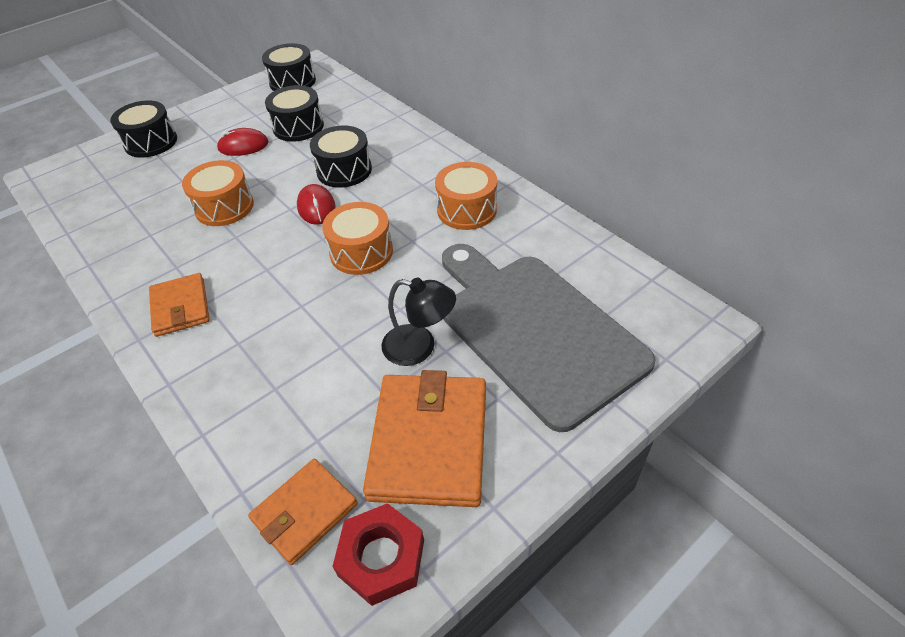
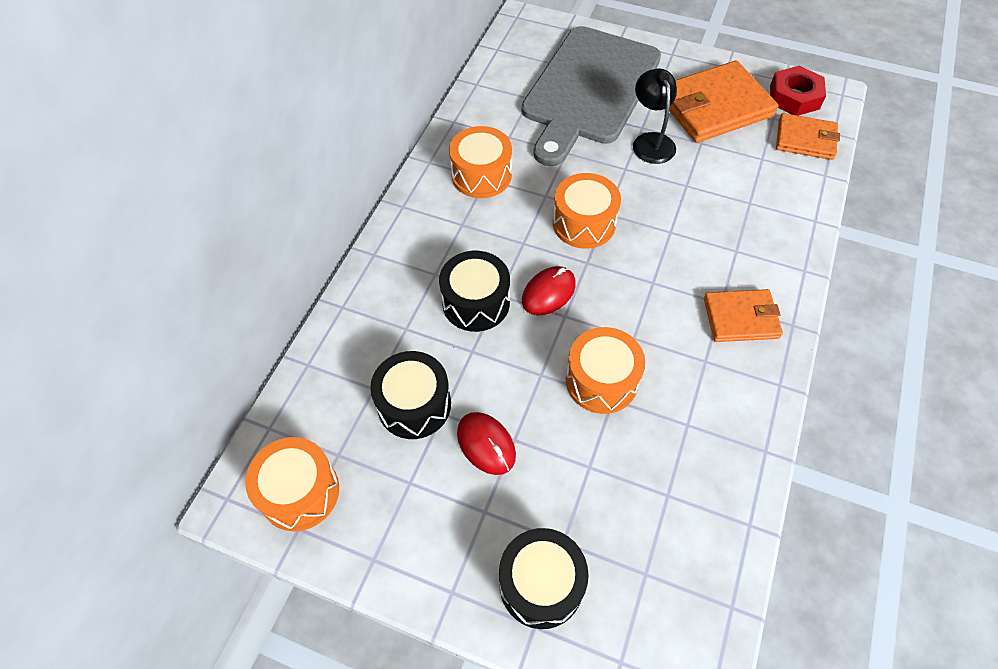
camera: 120 degrees left, 10 degrees up
orange wallet [149,273,210,337] -> orange wallet turned 45 degrees clockwise [704,289,783,342]
black drum [262,43,316,91] -> orange drum [245,437,339,531]

